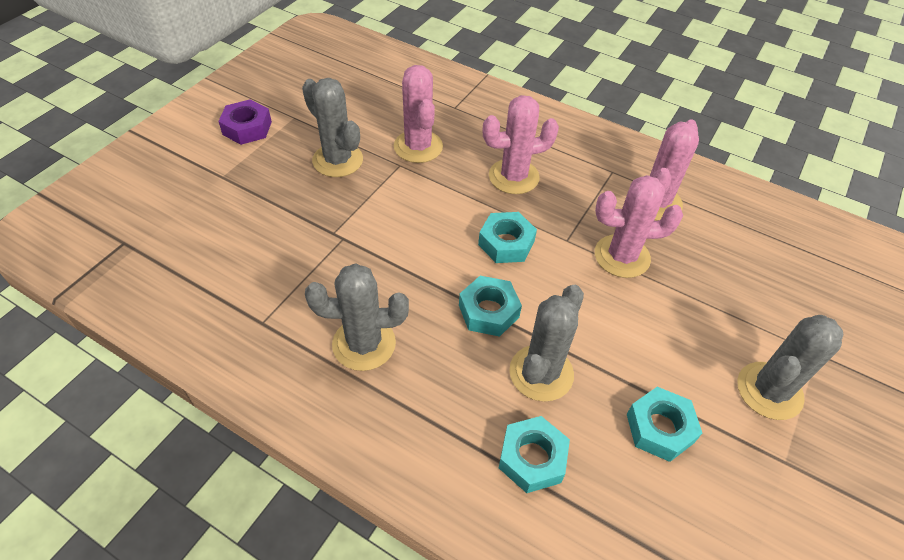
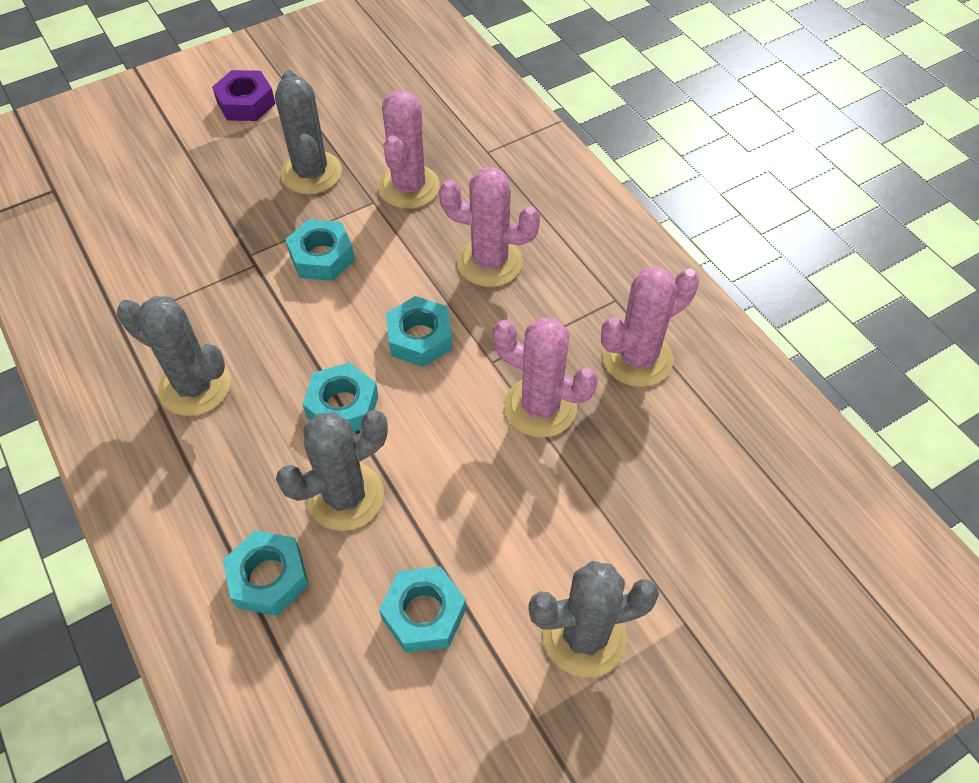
camera: 30 degrees right, 5 degrees up
none -> turquoise nut [286,219,355,281]

